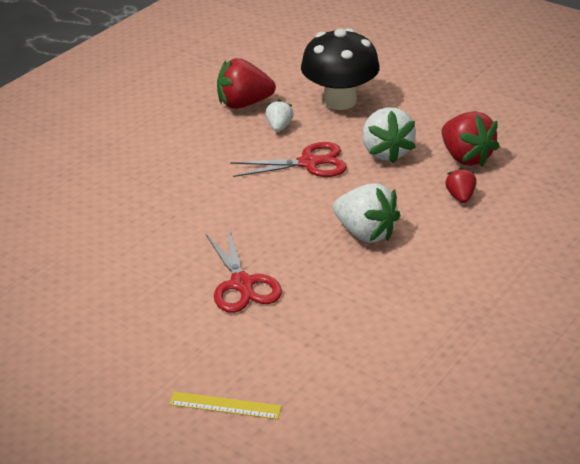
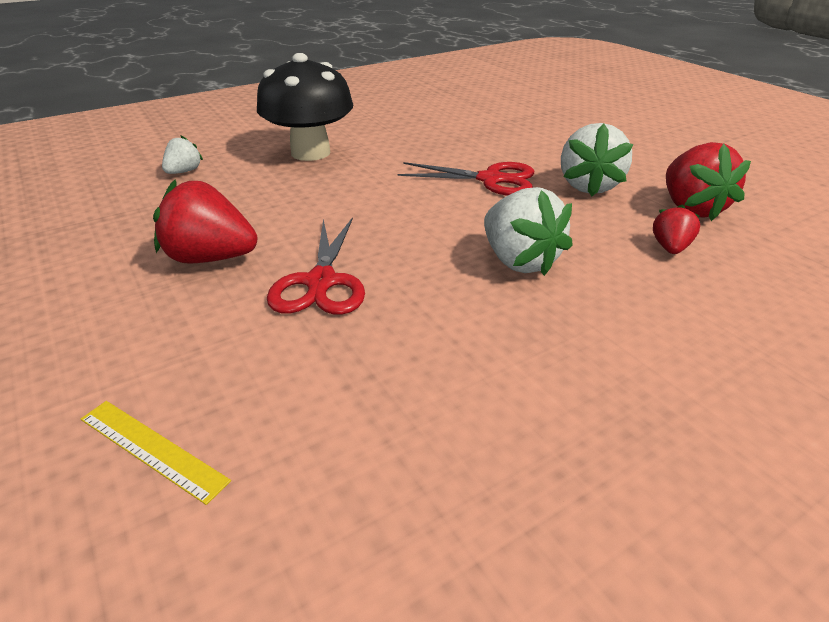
camera: 20 degrees right, 0 degrees up
red strawberry [217,58,276,109] -> red strawberry moved to [153,180,257,264]
white strawberry [266,99,294,132] -> white strawberry moved to [162,136,203,174]
black mushroom [301,28,380,110] -> black mushroom moved to [257,53,353,161]

